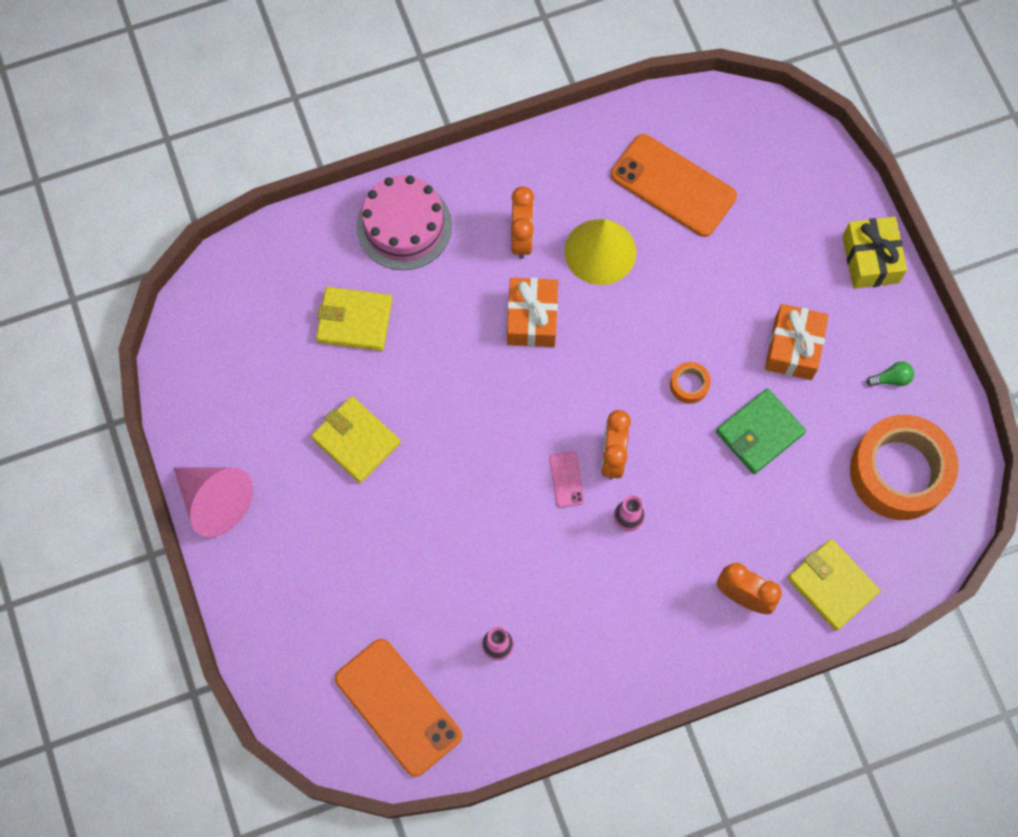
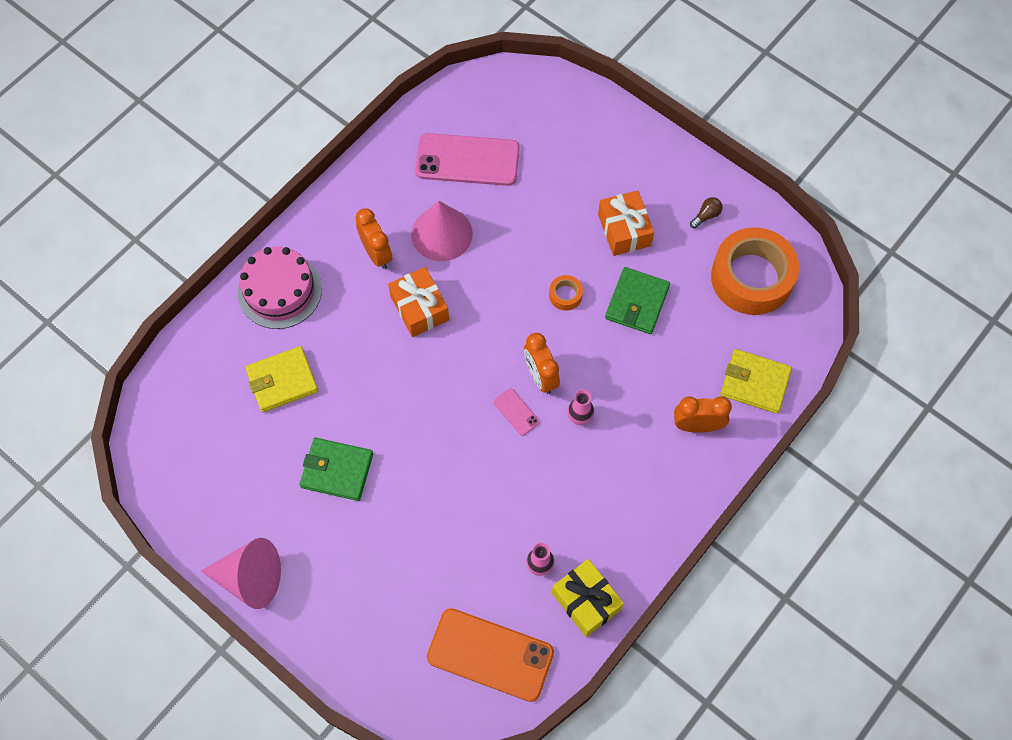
camera: 30 degrees left, 5 degrees down
yellow wallet [311,396,401,483] -> green wallet [300,438,373,501]
yellow cone [565,219,636,285] -> pink cone [411,201,473,261]
orange phone [611,134,737,237] -> pink phone [415,133,520,186]
yellow gift [842,217,907,289] -> yellow gift moved to [552,559,624,637]
green light bulb [866,361,914,387] -> brown light bulb [690,197,723,228]

